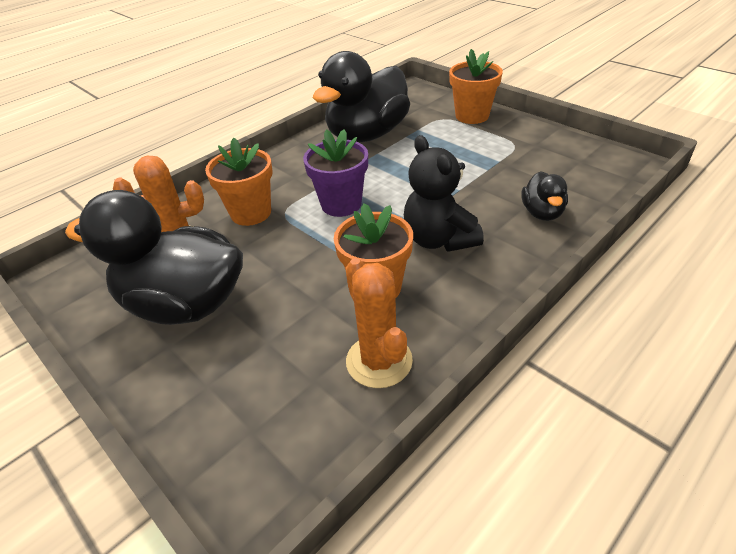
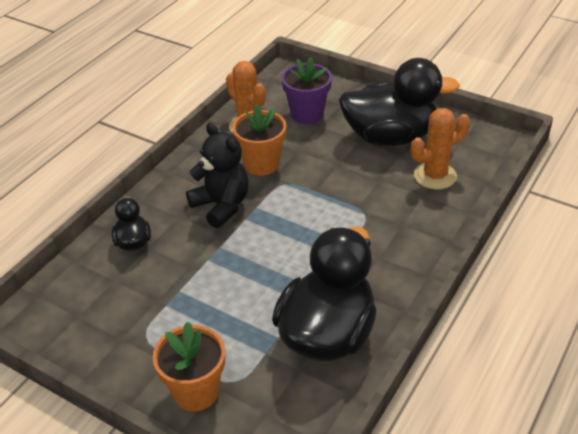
camera: 165 degrees right, 0 degrees up
orange flower pot [205,138,272,226] -> none
purple flower pot [303,129,368,217] -> purple flower pot moved to [281,57,332,124]

